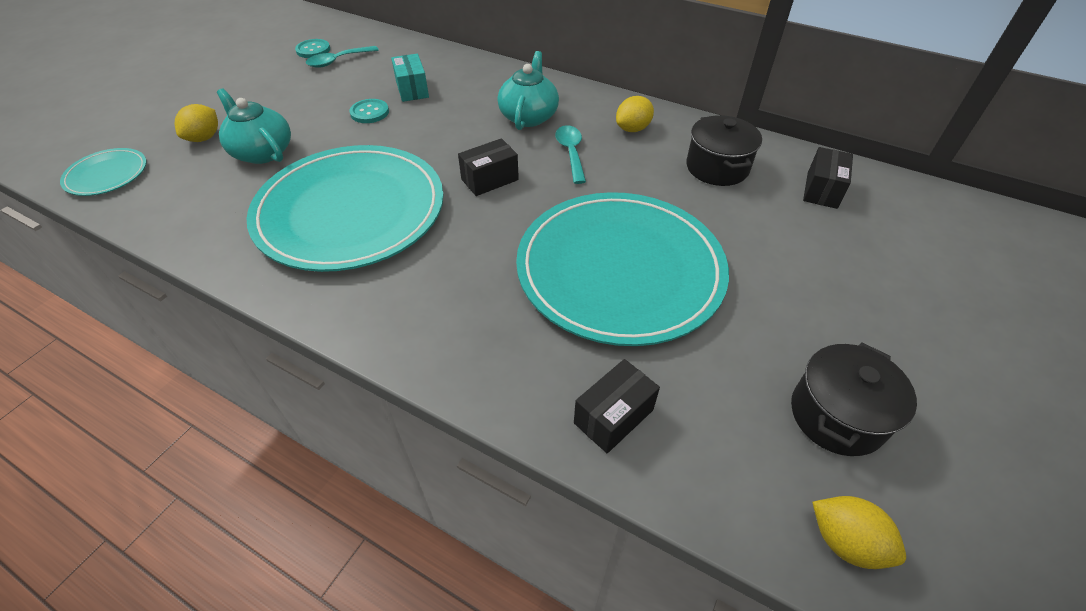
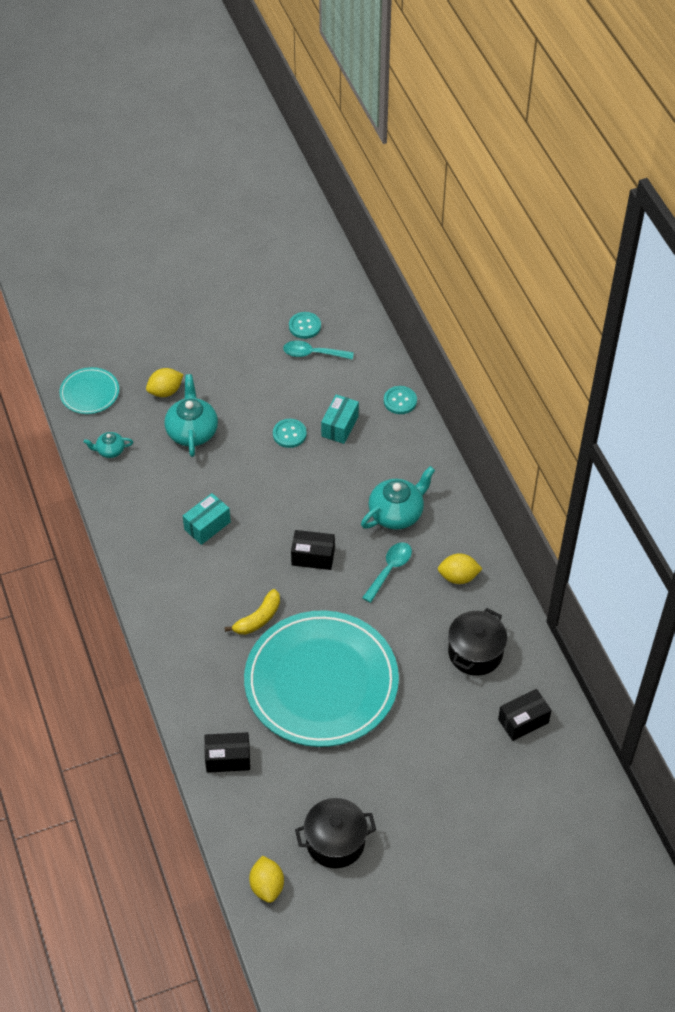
camera: 40 degrees right, 5 degrees up
turquoise plate [247,145,444,272] -> turquoise box [183,493,231,545]
none -> turquoise teapot [84,432,133,458]
none -> yellow banana [225,589,280,635]
none -> turquoise button [384,386,417,414]

